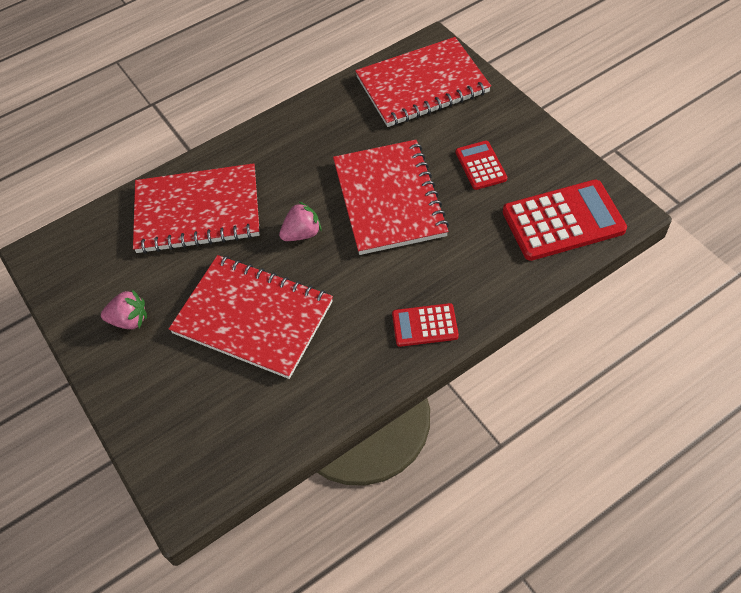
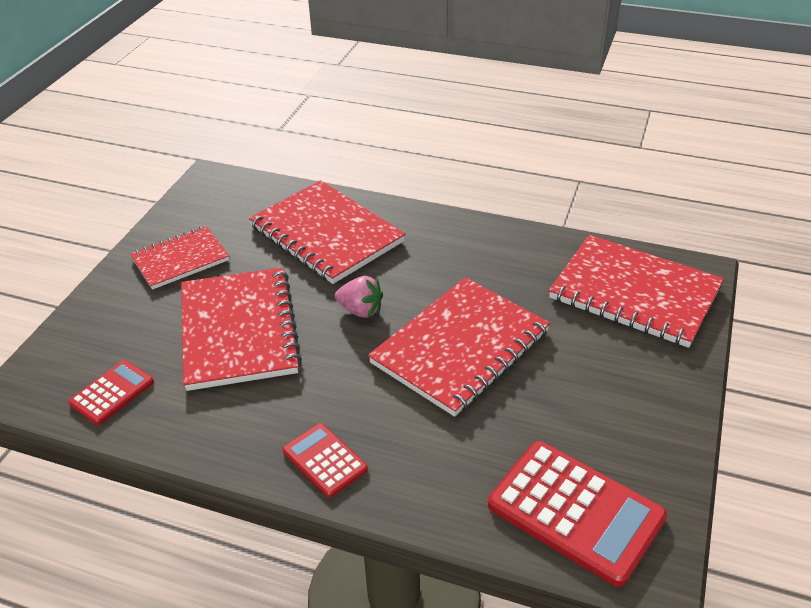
camera: 50 degrees right, 15 degrees down
pink strawberry [101,289,147,329] -> red notebook [130,226,230,290]
red calculator [456,141,507,190] -> red calculator moved to [68,360,154,425]

